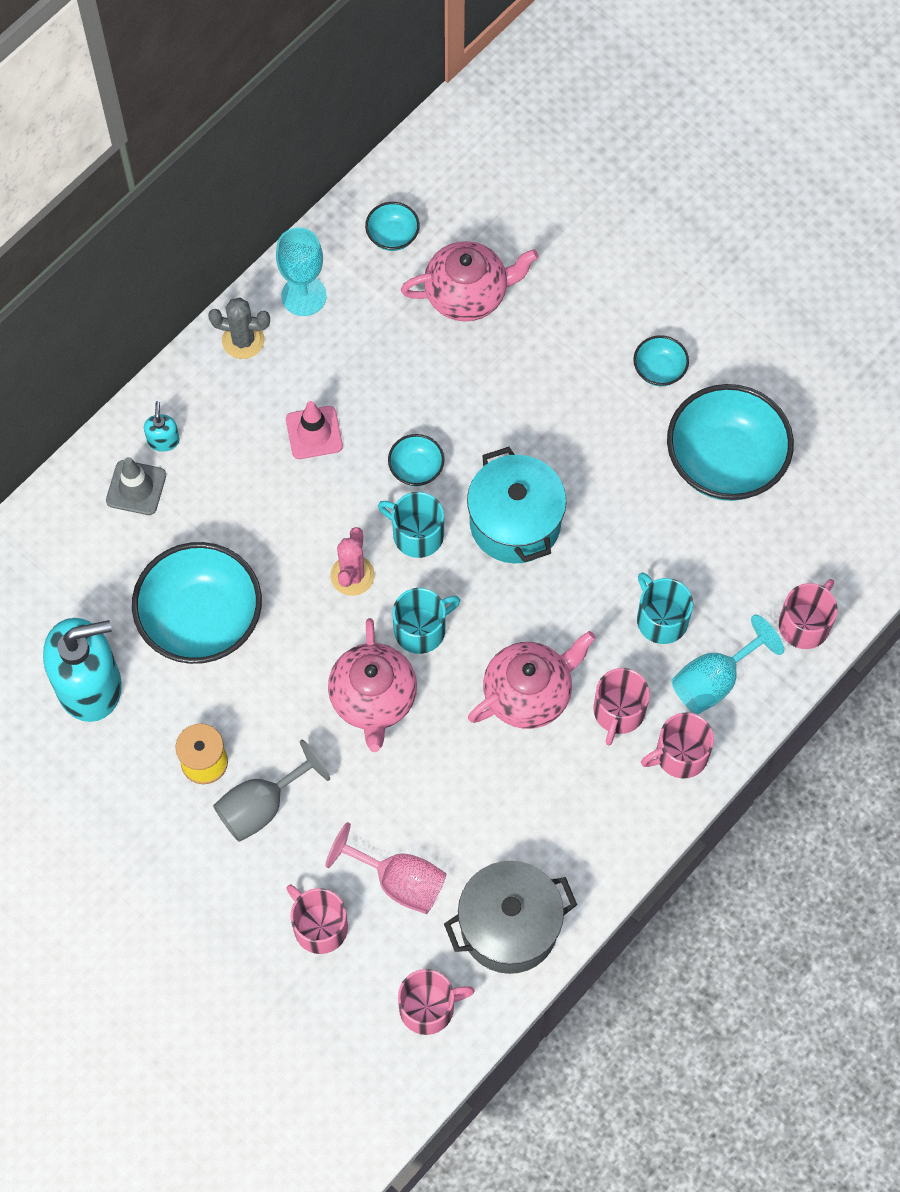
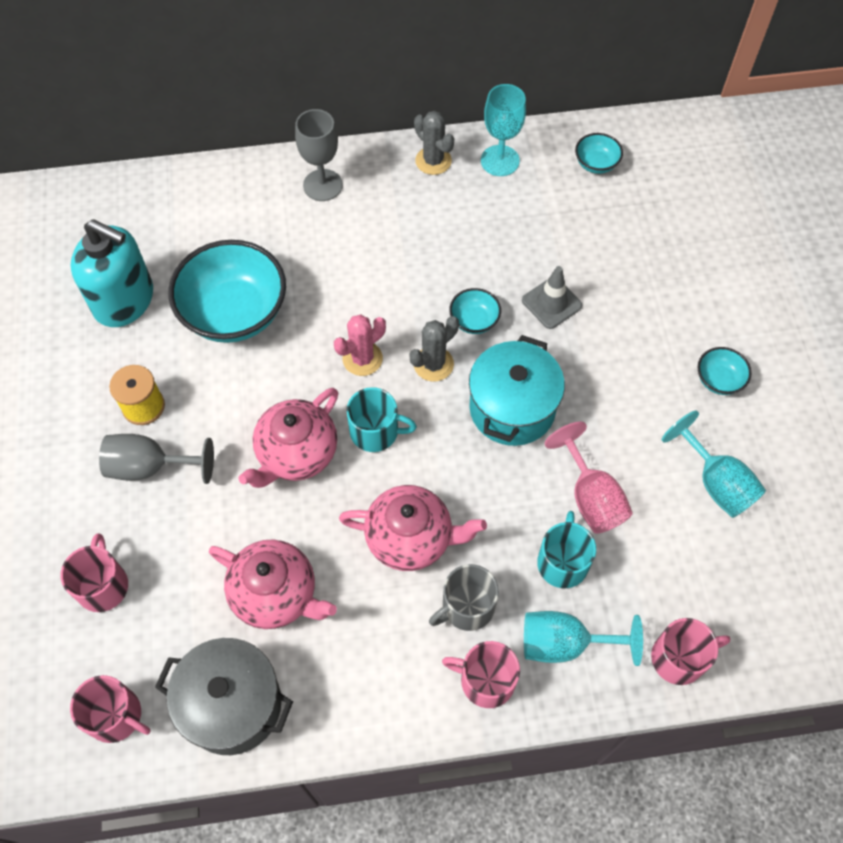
camera: 40 degrees right, 5 degrees down
grey traffic cone [106,457,166,515] -> grey traffic cone moved to [522,266,582,329]
turquoise soap dispenser [144,401,180,452] -> grey goblet [295,109,343,201]
pink traffic cone [286,401,343,459] -> none
pink goblet [325,822,446,914] -> pink goblet moved to [545,422,633,534]
turquoise mug [378,492,444,558] -> grey cactus [409,316,459,382]
pink teapot [401,241,539,322] -> pink teapot moved to [209,540,337,629]
pink mug [593,668,650,745] -> grey mug [429,564,499,631]
turquoise bowl [667,384,794,501] -> turquoise goblet [662,411,766,518]

